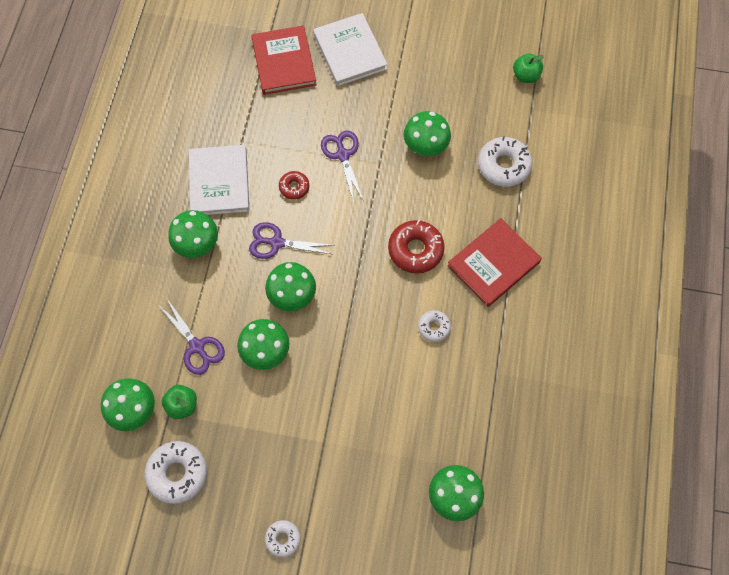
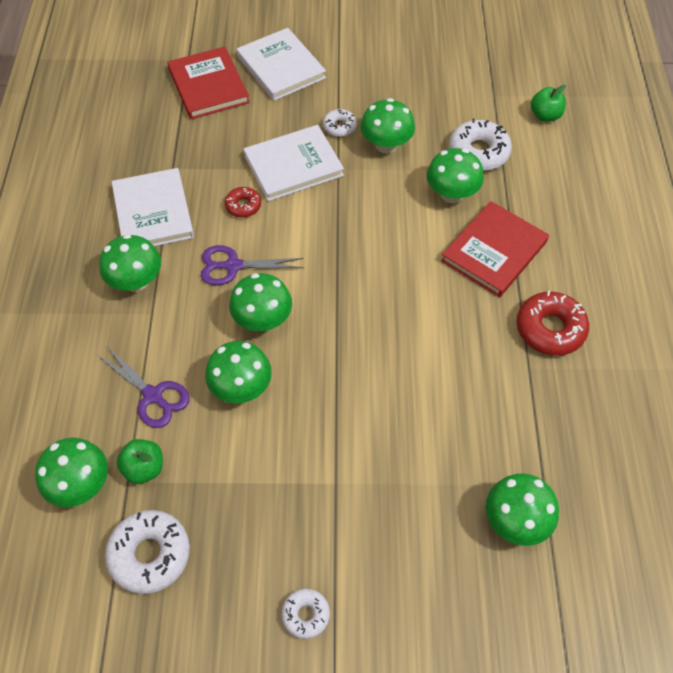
camera: 10 degrees left, 10 degrees down
purple scissors [321,131,363,202] -> white book [243,125,344,201]
red donut [388,220,445,274] -> red donut moved to [517,290,589,356]
white donut [418,310,451,342] -> white donut moved to [323,109,357,137]
green apple [513,53,544,83] -> green apple moved to [531,85,566,122]
none -> green mushroom [427,148,484,203]

